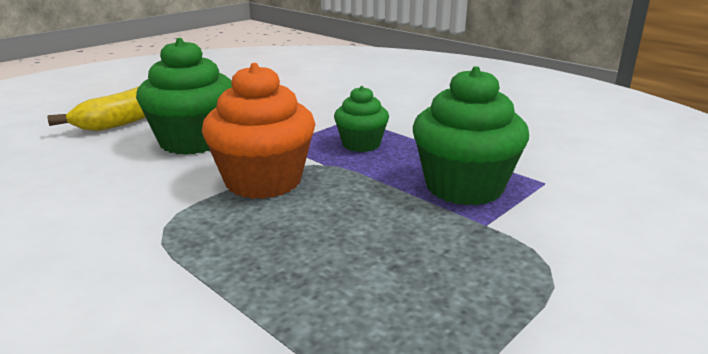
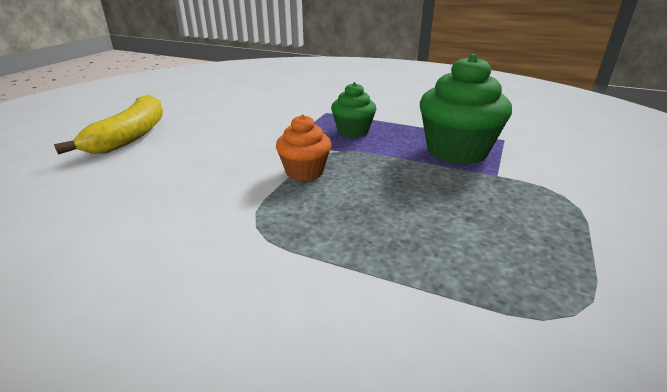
camera: 20 degrees left, 5 degrees up
green cupcake [136,38,232,155] -> none
orange cupcake [202,63,315,199] -> orange cupcake [276,114,331,181], size x0.58

